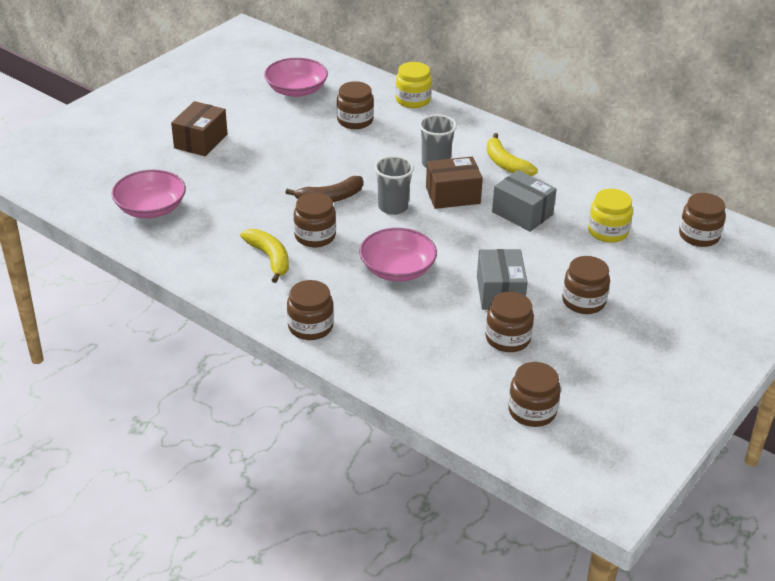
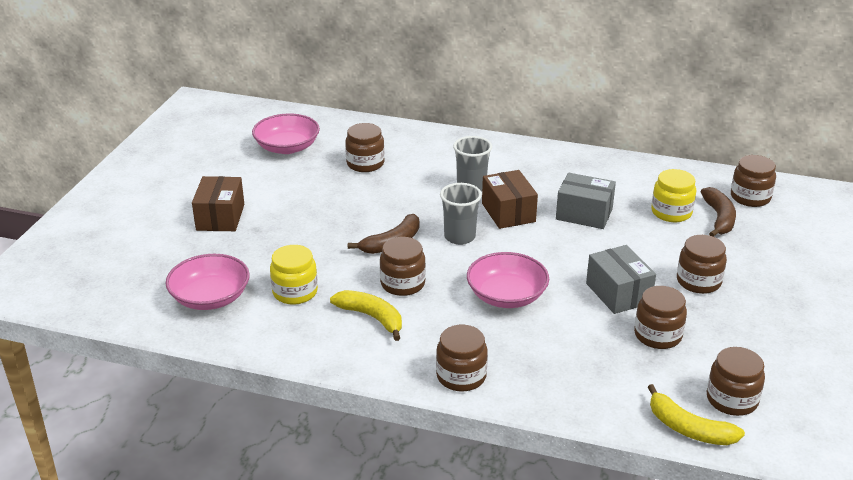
camera: 20 degrees left, 5 degrees down
yellow jar [395,62,432,108] -> yellow jar moved to [270,245,318,305]
brown box [426,157,483,209] -> brown box turned 75 degrees counterclockwise [482,170,538,229]
yellow banana [487,133,538,176] -> yellow banana moved to [648,384,745,445]
none -> brown banana [701,187,736,237]

